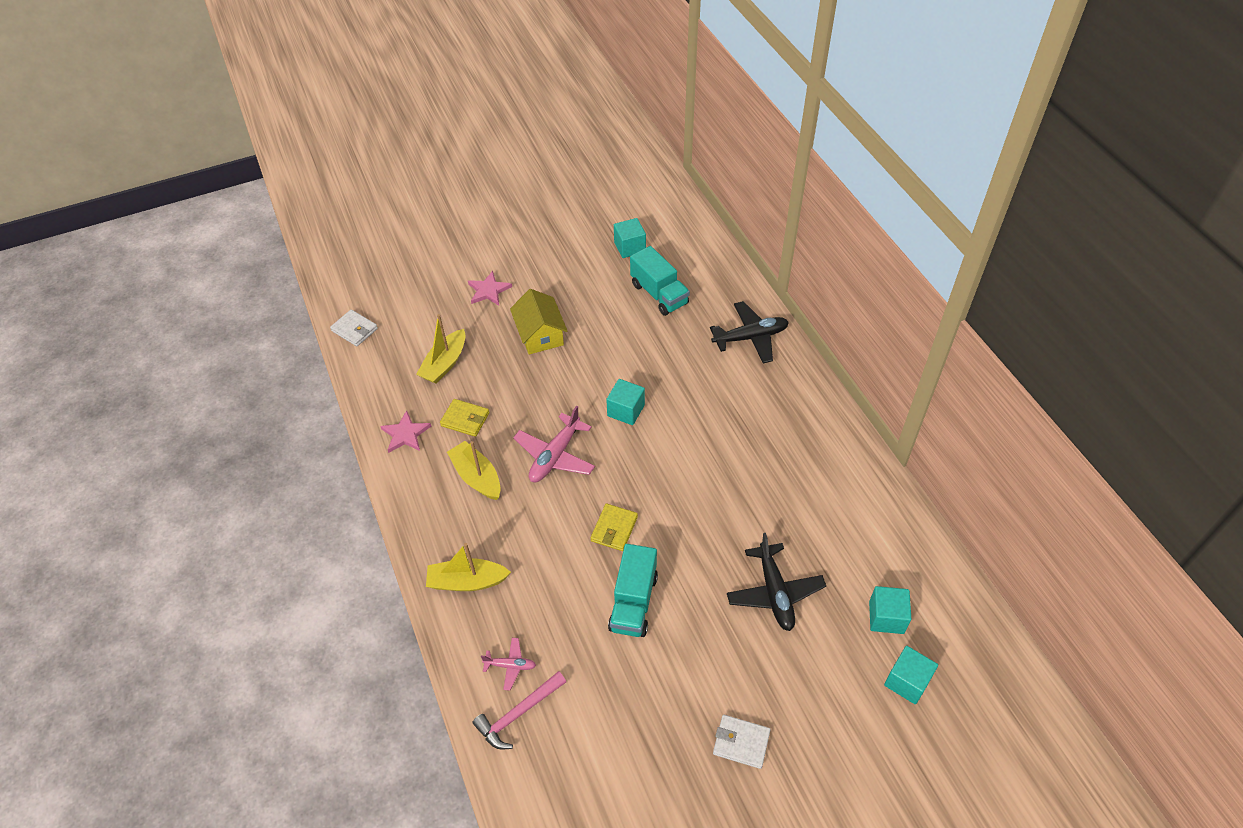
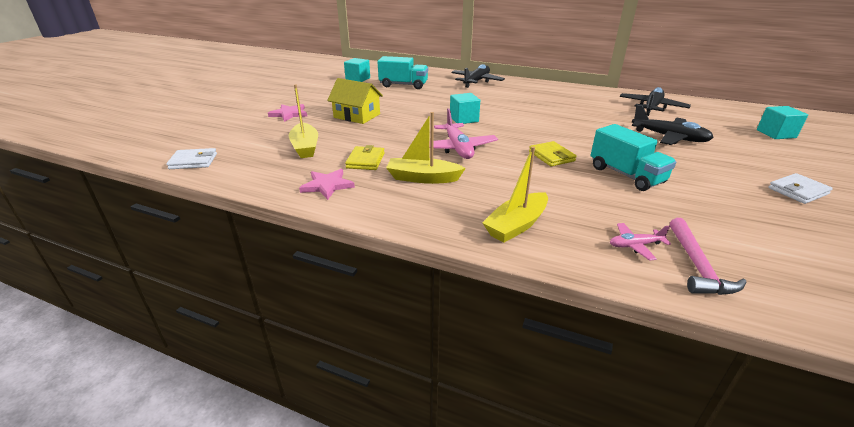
camera: 45 degrees left, 20 degrees down
yellow wallet [440,399,489,437] -> yellow wallet turned 60 degrees counterclockwise [345,145,385,170]
pink plane [481,638,536,691] -> pink plane turned 150 degrees counterclockwise [610,223,671,261]
turquoise cube [869,586,911,634] -> none
none -> black plane [620,87,691,116]

